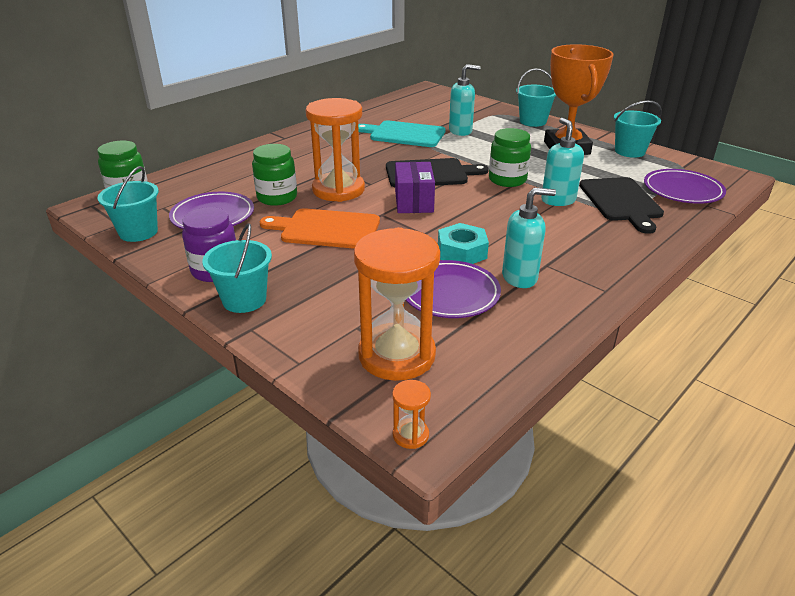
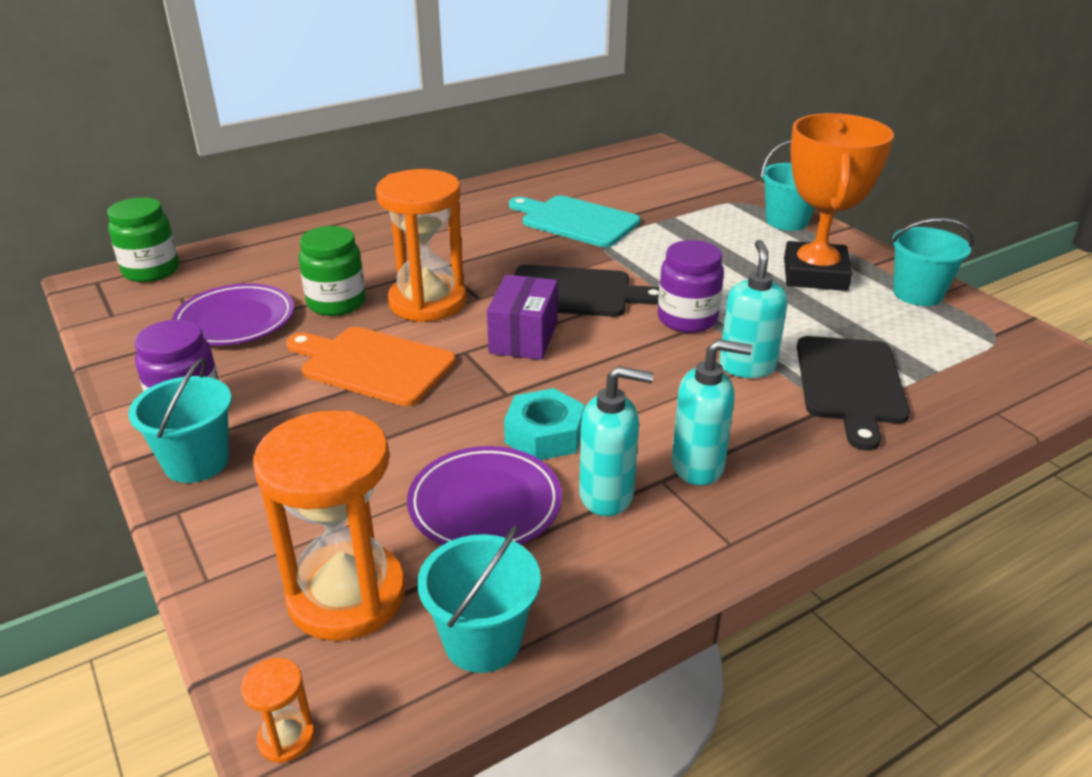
camera: 15 degrees right, 0 degrees up
turquoise bucket [98,166,159,242] -> turquoise bucket moved to [417,525,541,673]
turquoise soap dispenser [449,64,480,136] -> turquoise soap dispenser moved to [672,339,752,486]
green jar [489,128,531,187] -> purple jar [658,240,724,333]
purple plate [644,169,726,204] -> none

